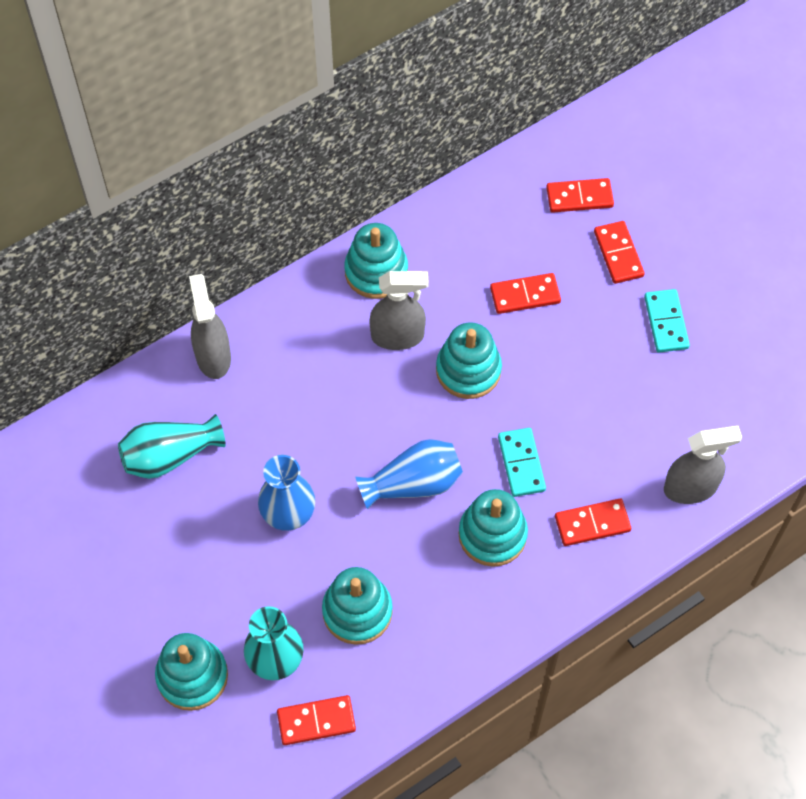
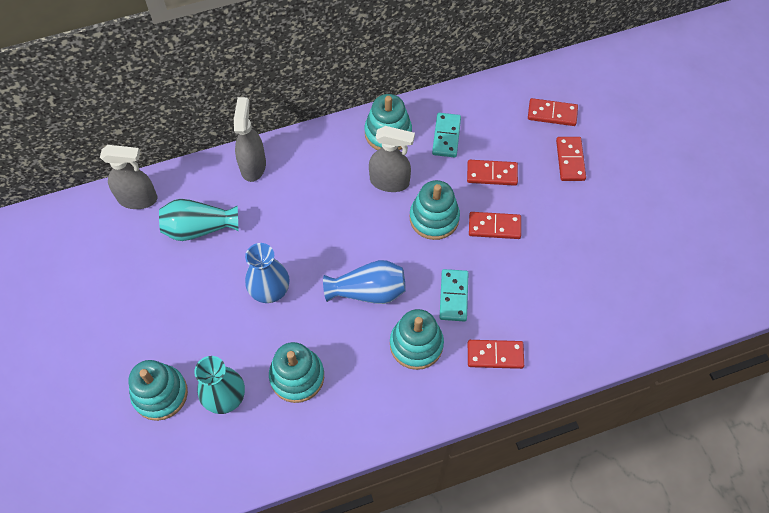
camera: 15 degrees right, 0 degrees up
red domino [277,695,356,745] -> red domino moved to [469,212,521,239]
turquoise domino [644,289,690,353] -> turquoise domino moved to [432,113,461,157]
grey spray bottle [664,426,742,504] -> grey spray bottle moved to [100,145,157,209]

